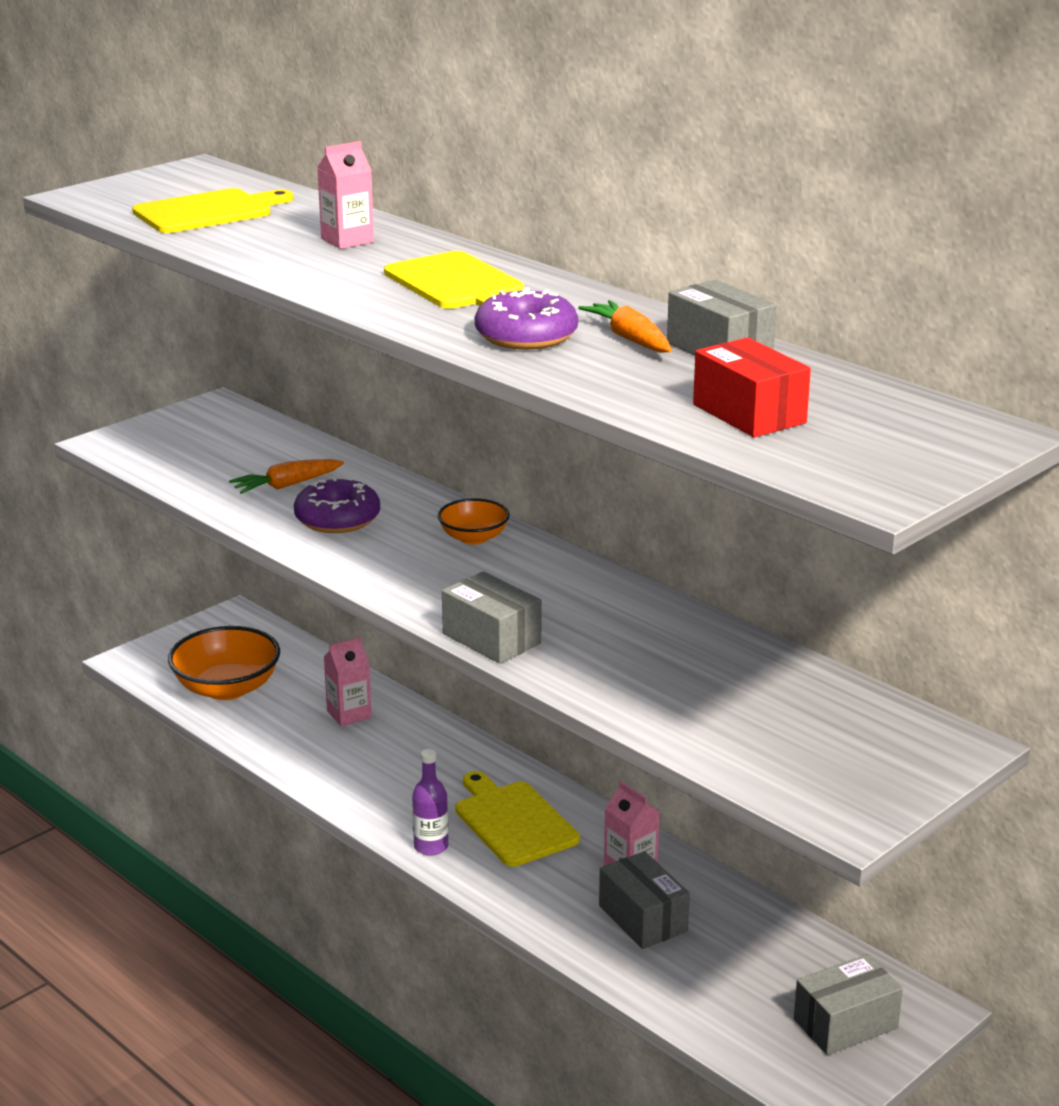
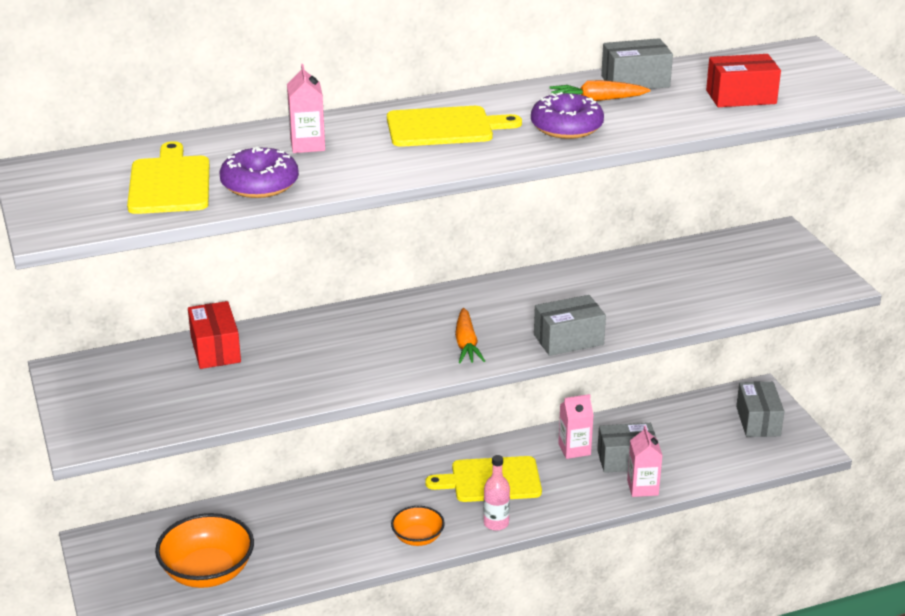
camera: 65 degrees left, 5 degrees up
orange carrot [229,459,344,494] -> orange carrot moved to [455,308,485,363]
purple donut [294,477,380,533] -> purple donut moved to [219,147,299,198]
pink carton [324,637,372,727] -> pink carton moved to [627,426,663,497]
purple bottle [412,749,448,856] -> pink bottle [484,455,510,531]
orange bowl [438,498,510,544] -> orange bowl moved to [391,506,445,546]
none -> red box [188,301,241,369]

